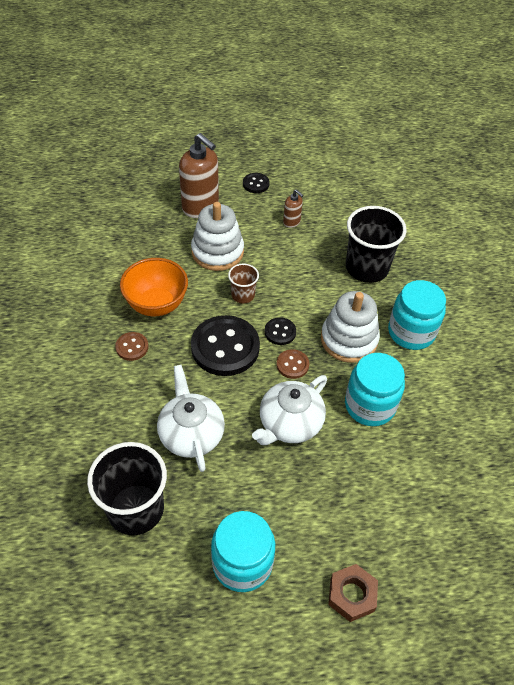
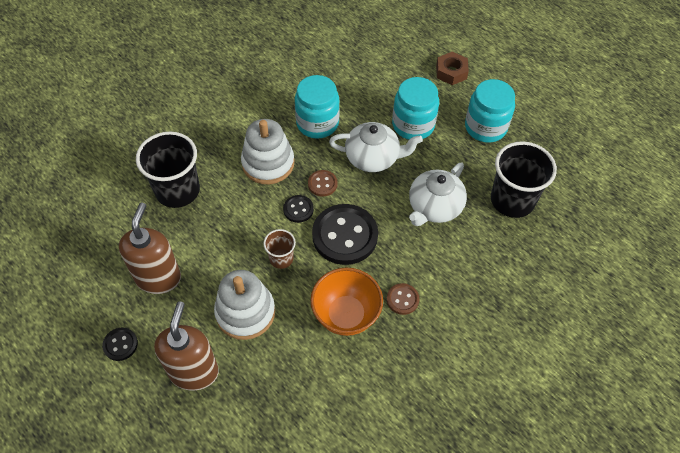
camera: 125 degrees left, 5 degrees up
brown soap dispenser [283,189,304,228] -> brown soap dispenser [119,203,181,294], size x2.10
turquoise jar [388,280,446,350] -> turquoise jar moved to [392,77,439,140]

